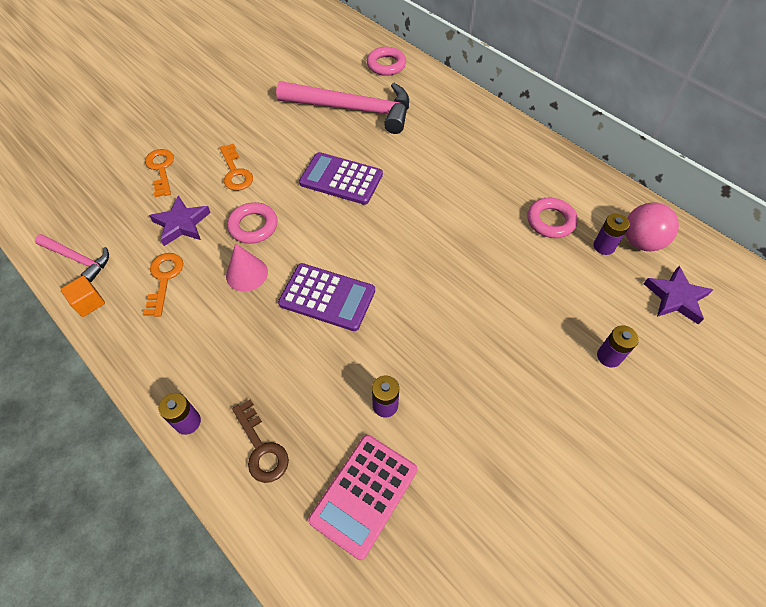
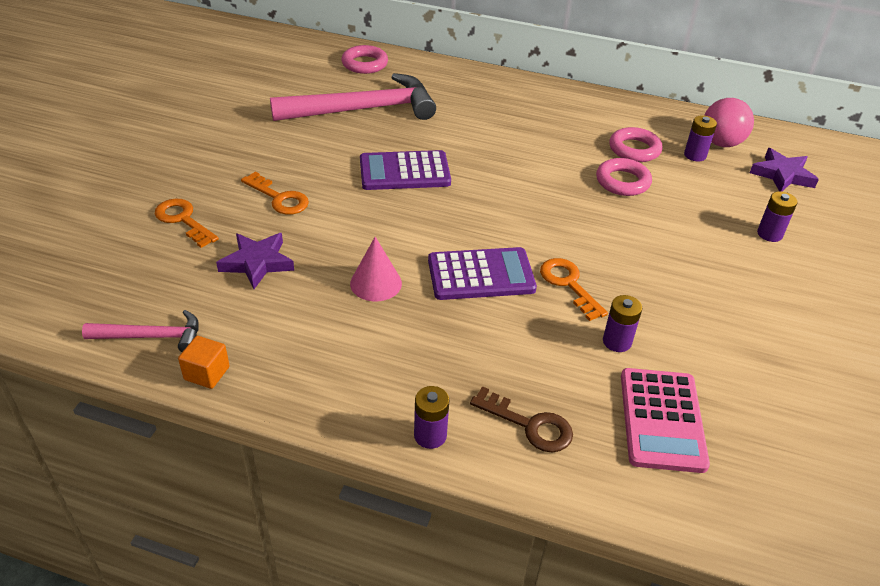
camera: 30 degrees left, 15 degrees down
orange key [143,253,183,317] -> orange key moved to [540,258,608,321]
pink ring [227,202,278,244] -> pink ring moved to [596,158,652,196]

